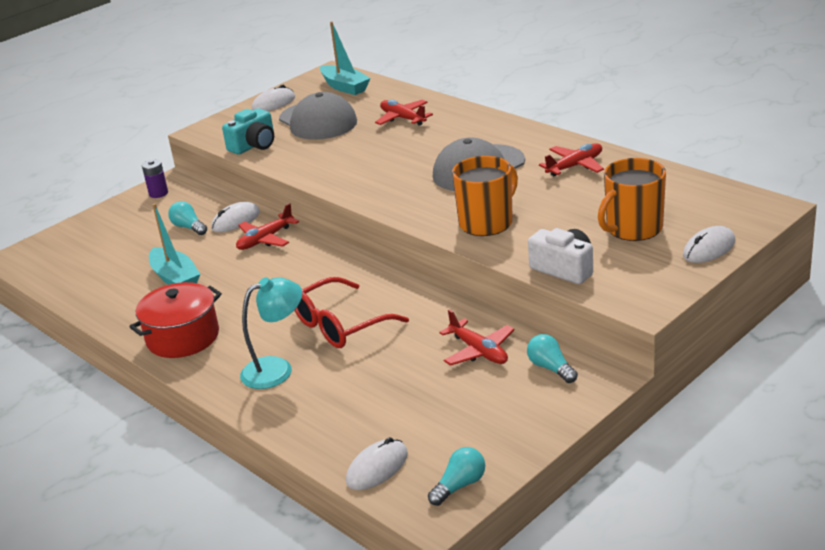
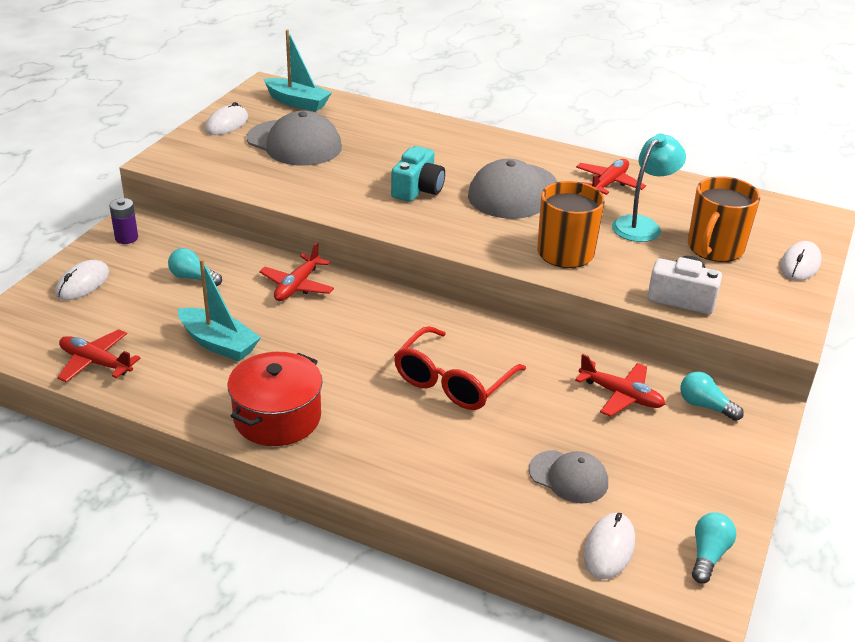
camera: 25 degrees left, 5 degrees up
white mouse [211,202,260,232] -> white mouse moved to [55,260,109,300]
turquoise camera [222,109,274,154] -> turquoise camera moved to [391,146,445,202]
turquoise lamp [240,277,302,389] -> turquoise lamp moved to [612,133,686,242]
red plane [375,100,433,126] -> red plane moved to [57,329,141,382]
none -> grey cap [529,450,608,504]

